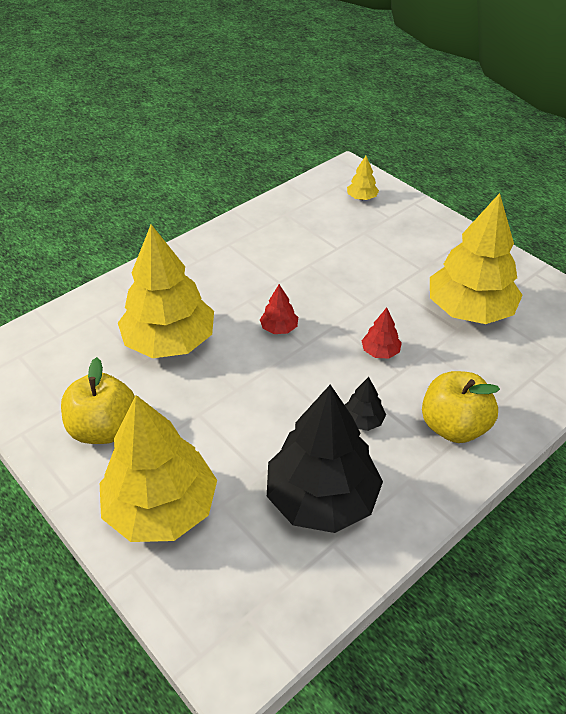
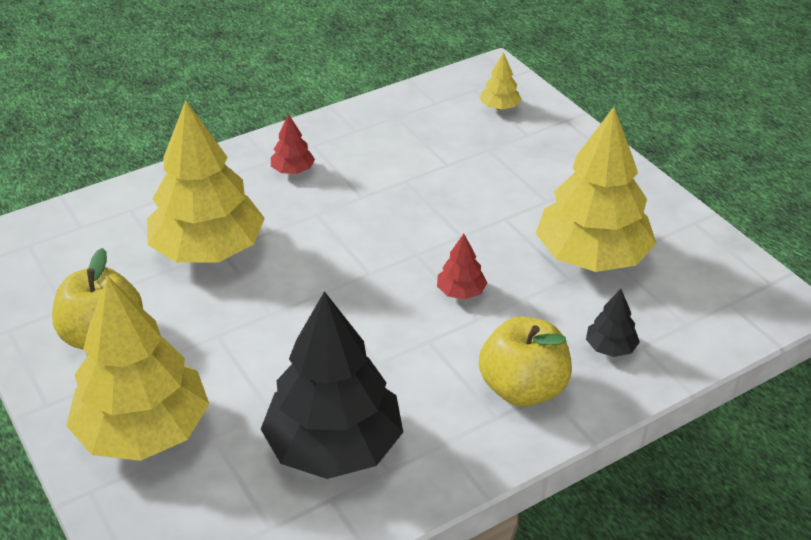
camera: 10 degrees right, 5 degrees down
red tree [260,284,298,334] -> red tree moved to [271,114,315,174]
black tree [345,377,386,431] -> black tree moved to [586,289,640,357]

